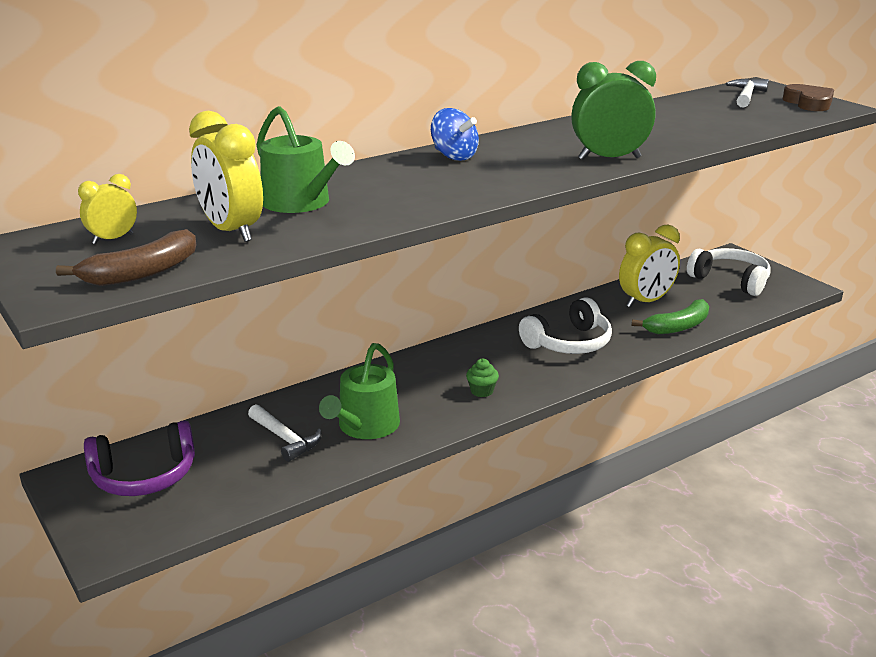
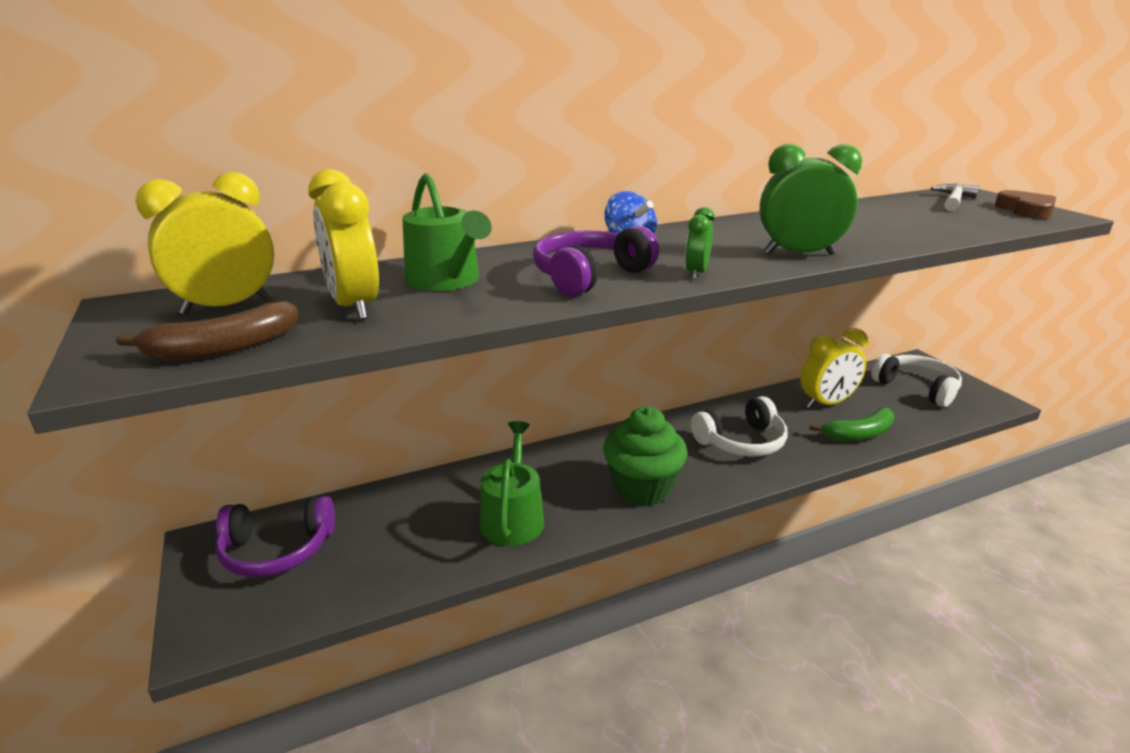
camera: 10 degrees right, 0 degrees up
yellow clock [78,174,137,244] -> yellow clock [135,172,274,315], size x1.82
white hammer [248,405,322,462] -> none
green watering can [319,343,400,439] -> green watering can turned 150 degrees clockwise [480,421,544,546]
green cupcake [466,359,499,397] -> green cupcake [603,407,687,506], size x2.42
none -> purple headphones [533,225,659,297]
none -> green clock [685,207,715,279]

